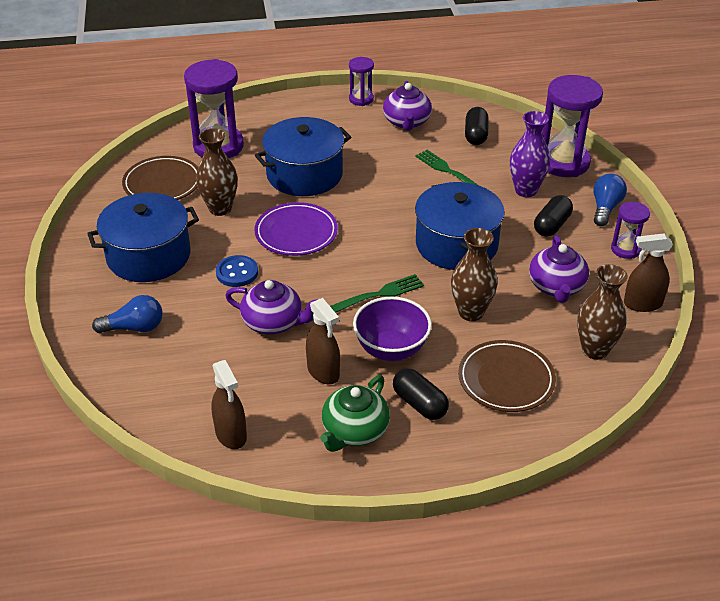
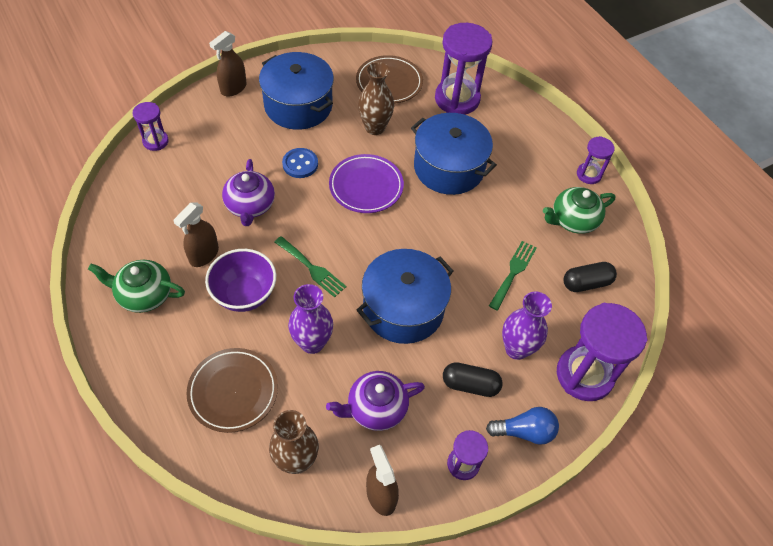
camera: 65 degrees right, 15 degrees up
blue light bulb [92,295,163,333] -> none
brown spray bottle [211,360,247,449] -> brown spray bottle moved to [209,31,247,97]
purple teapot [383,81,432,131] -> green teapot [543,187,615,234]
black capsule [393,368,449,420] -> none
brown vase [451,228,498,321] -> purple vase [288,284,333,354]
none -> purple hourglass [132,102,169,151]

